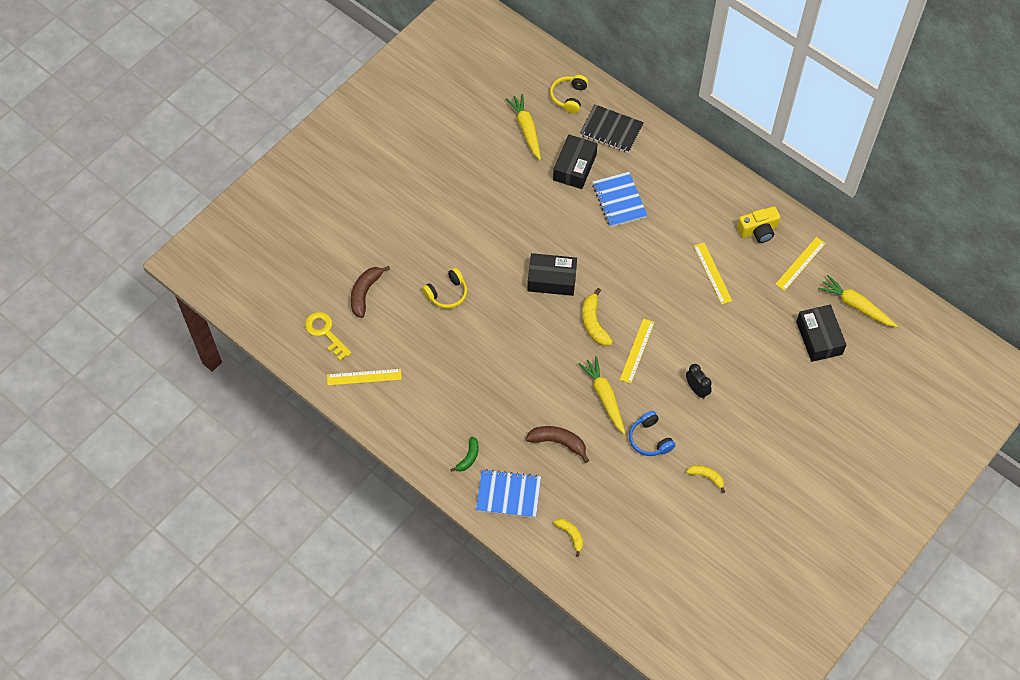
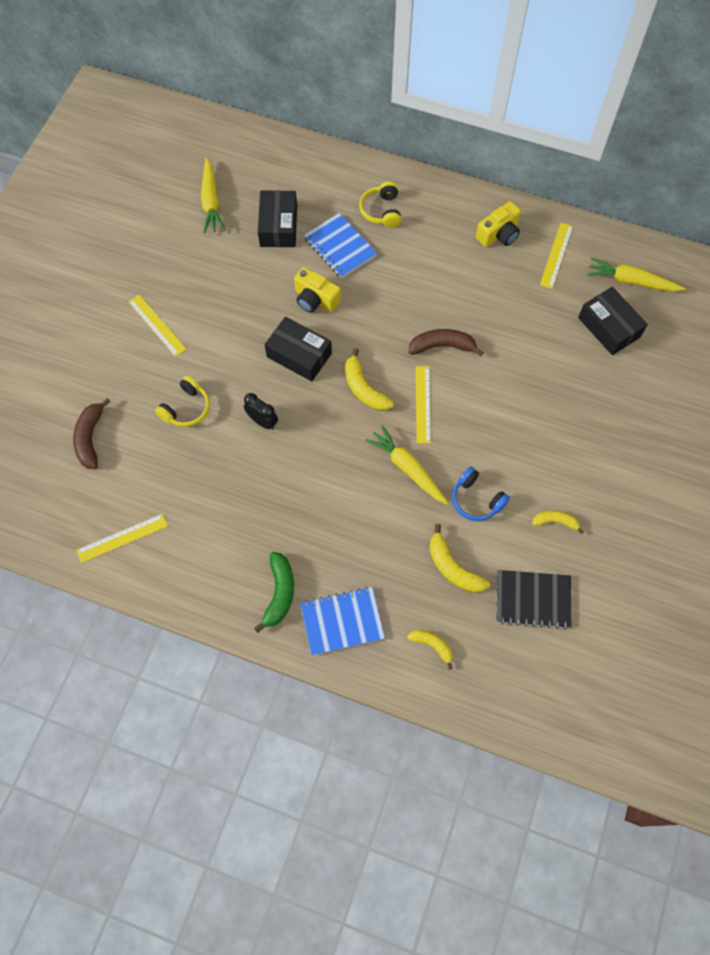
camera: 20 degrees left, 5 degrees up
yellow key [305,312,351,361] -> none
green banana [450,436,479,472] -> green banana [254,552,294,633], size x1.57
yellow carrot [506,94,541,160] -> yellow carrot turned 150 degrees counterclockwise [201,157,225,233]
brown banana [526,426,589,463] -> brown banana moved to [408,329,483,357]
black box [528,253,577,296] -> black box turned 45 degrees clockwise [264,317,332,381]
yellow headphones [550,75,588,114] -> yellow headphones moved to [359,181,401,228]
black notebook [580,105,644,153] -> black notebook moved to [496,570,571,629]
black clock [686,364,712,399] -> black clock moved to [244,393,278,430]
yellow ruler [694,243,732,304] -> yellow ruler moved to [128,295,186,357]
none -> yellow camera [294,267,341,313]
none -> yellow banana [429,524,490,593]

